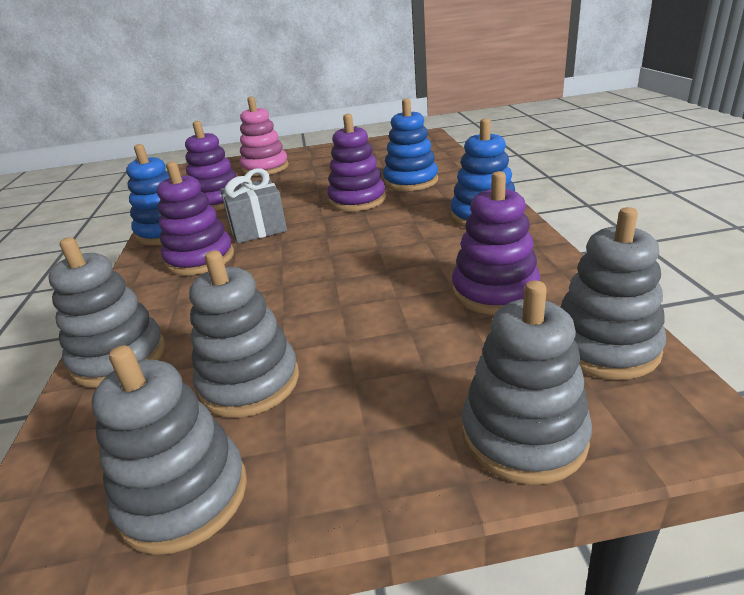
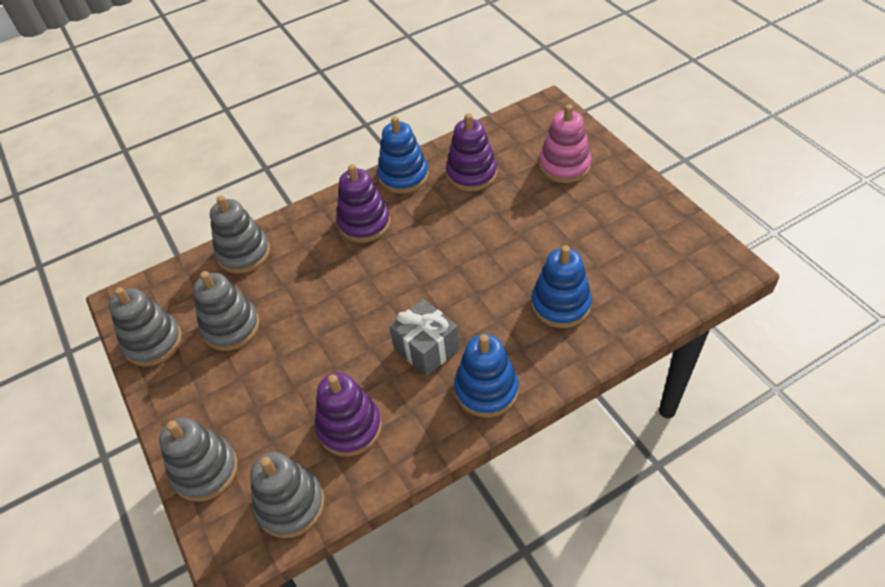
camera: 70 degrees right, 20 degrees up
grey gift [220,169,287,243] -> grey gift moved to [389,299,460,377]
purple stacking toy [327,114,386,212] -> none

